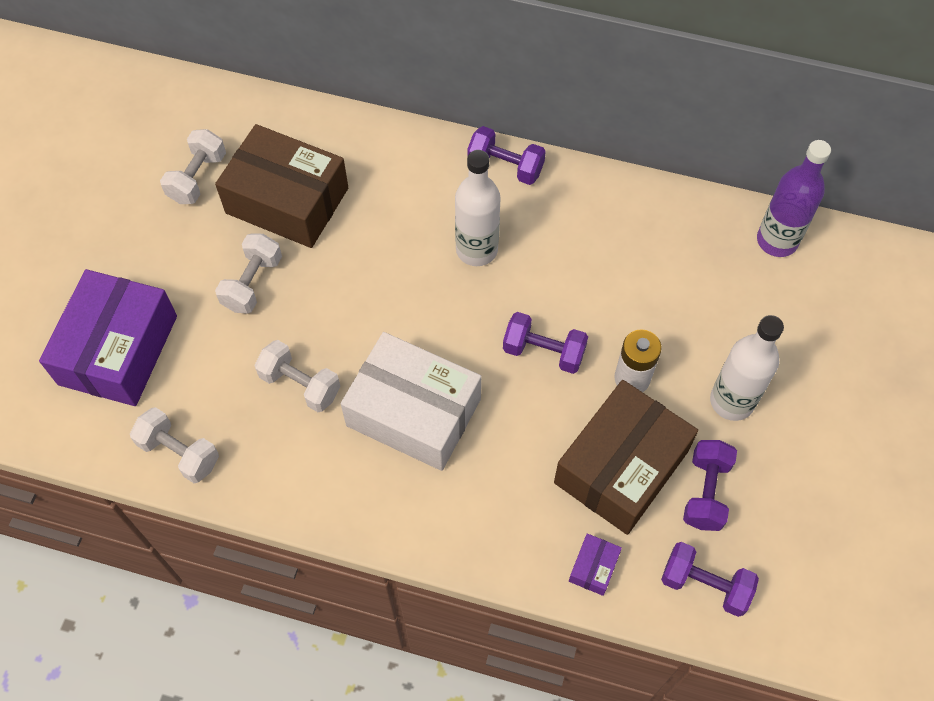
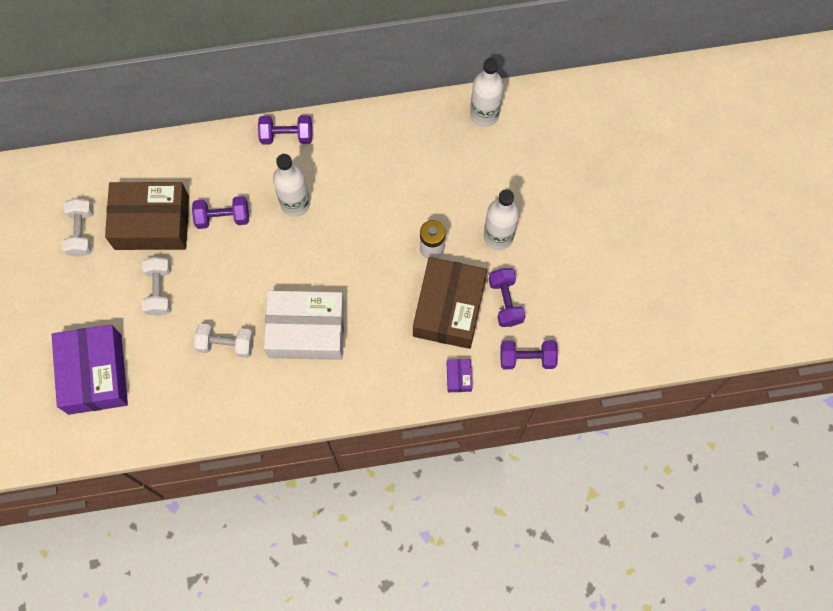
camera: 25 degrees left, 10 degrees up
white dumbbell [130,407,219,483] -> none
purple dumbbell [503,312,588,374] -> purple dumbbell moved to [192,196,249,229]
purple bottle [757,140,831,257] -> white bottle [470,58,504,127]

